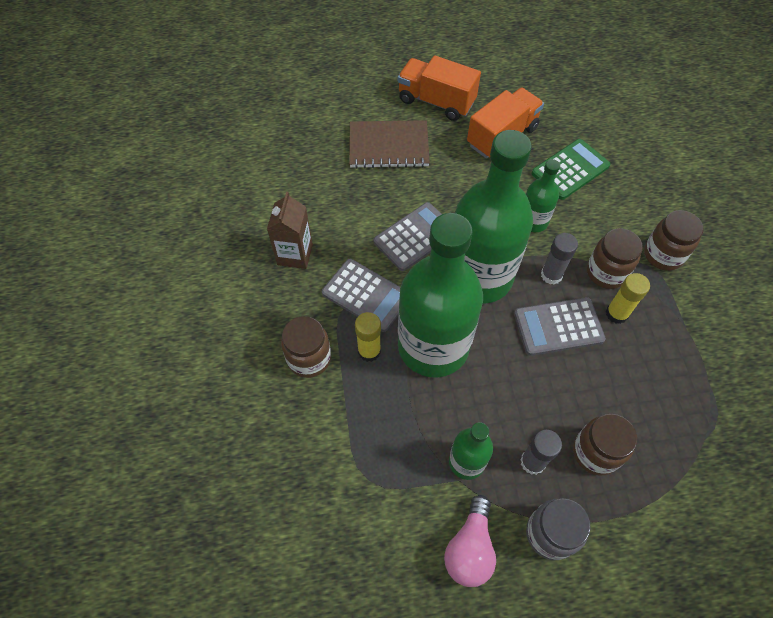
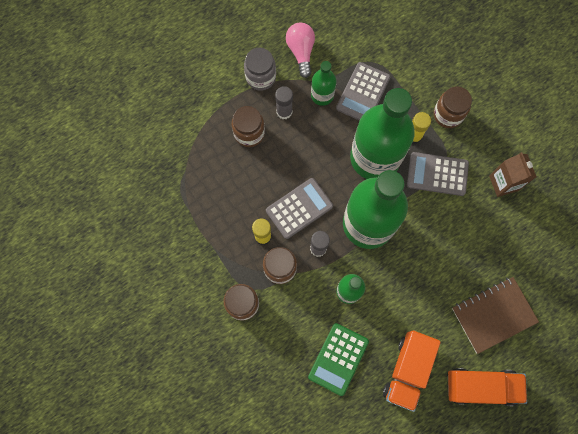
camera: 155 degrees right, 15 degrees up
grey calculator [373,202,442,271] -> grey calculator moved to [336,62,390,120]

